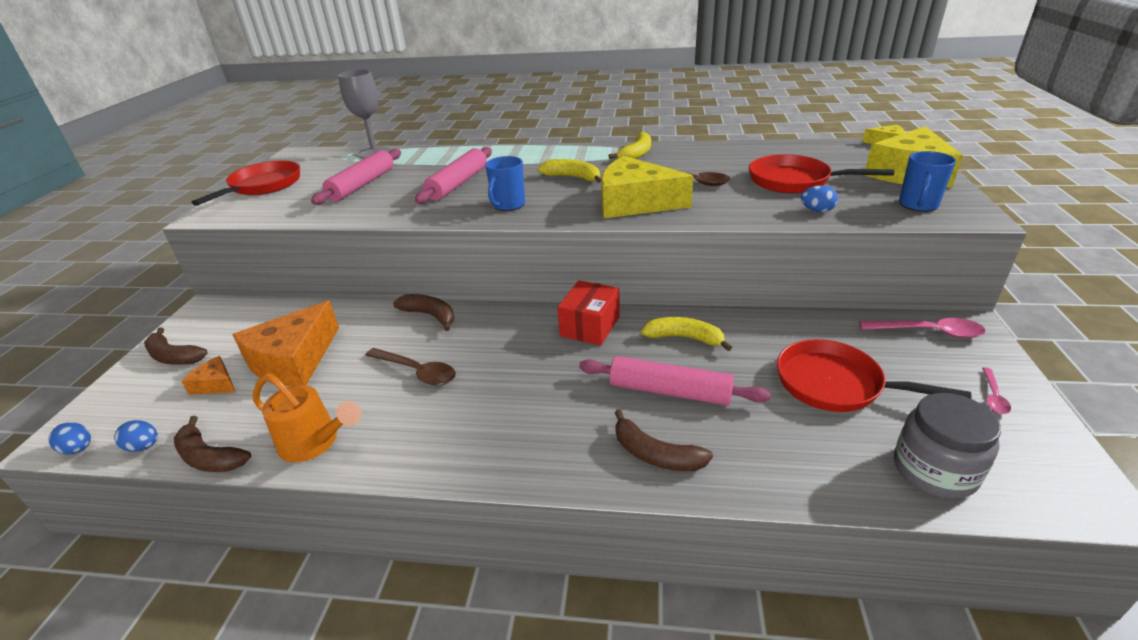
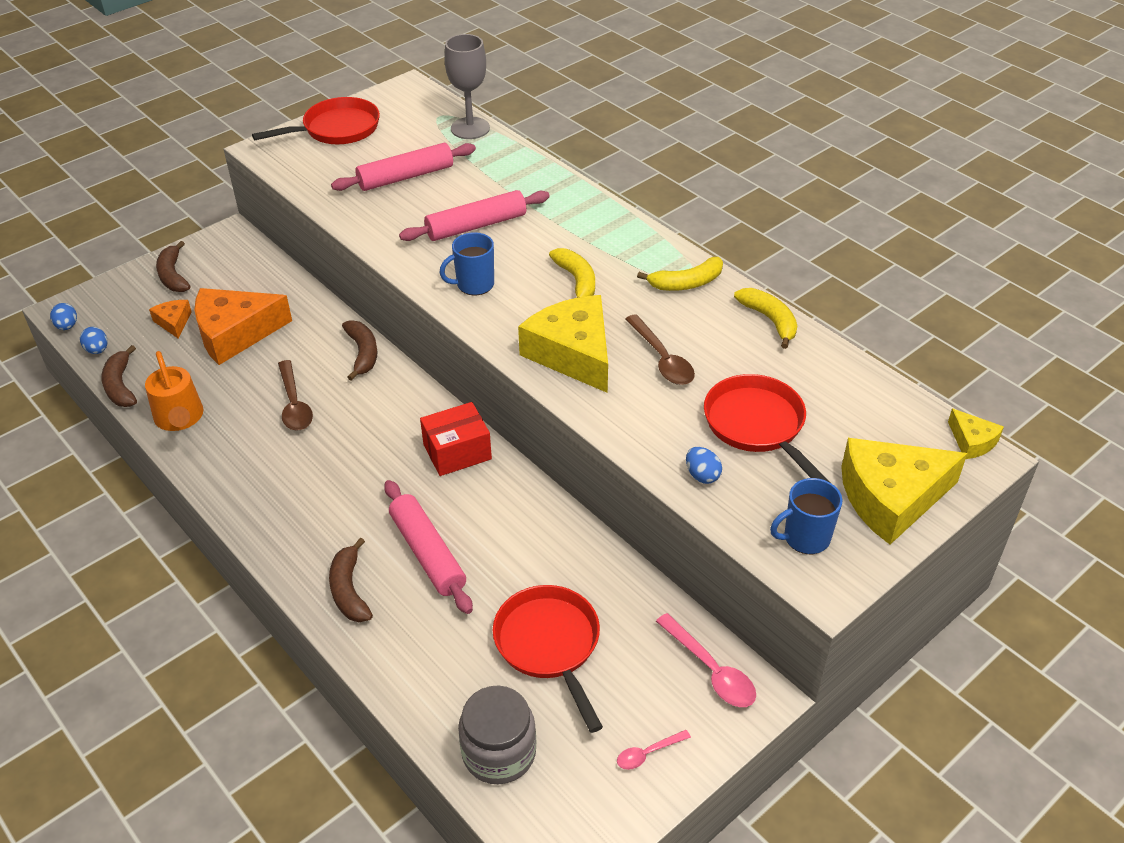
camera: 40 degrees right, 10 degrees up
yellow banana [641,317,732,351] -> yellow banana moved to [734,288,797,349]

